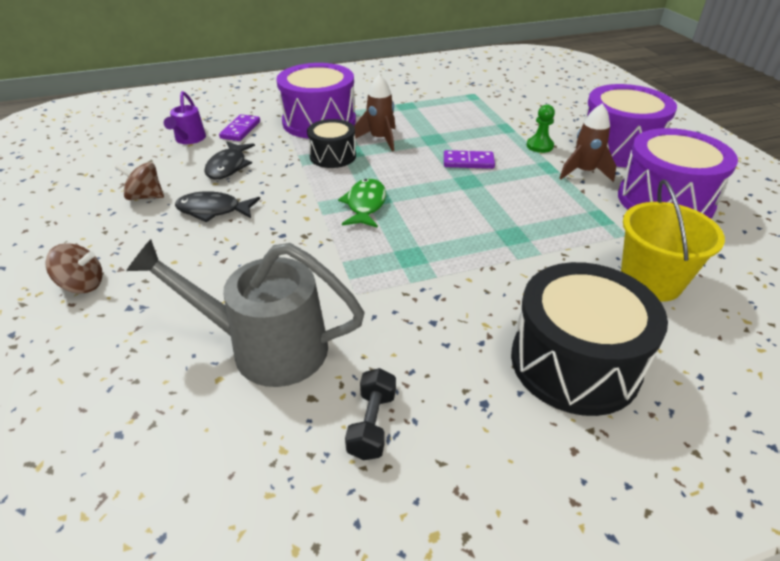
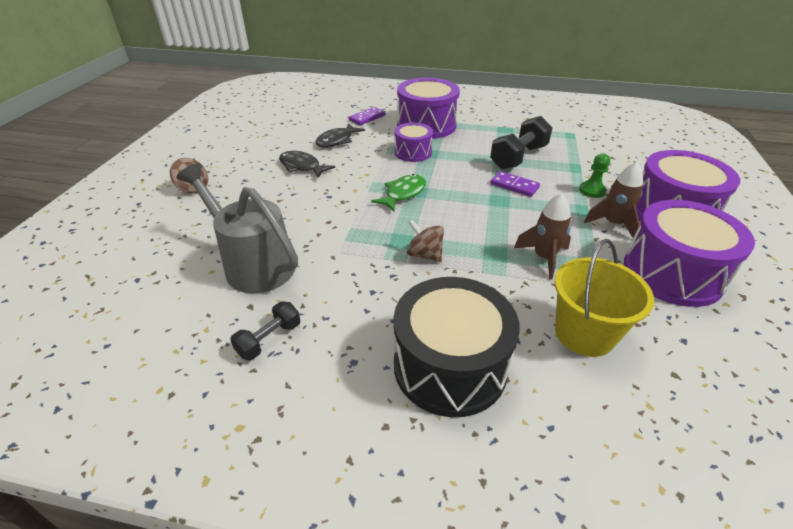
camera: 30 degrees right, 0 degrees up
brown spinning top [115,162,164,200] -> brown spinning top moved to [407,220,444,262]
purple watering can [164,91,206,144] -> none
black drum [307,119,356,168] -> purple drum [394,123,433,162]
brown rocket [354,74,395,151] -> brown rocket moved to [514,193,571,279]
none -> black dumbbell [490,116,552,169]

